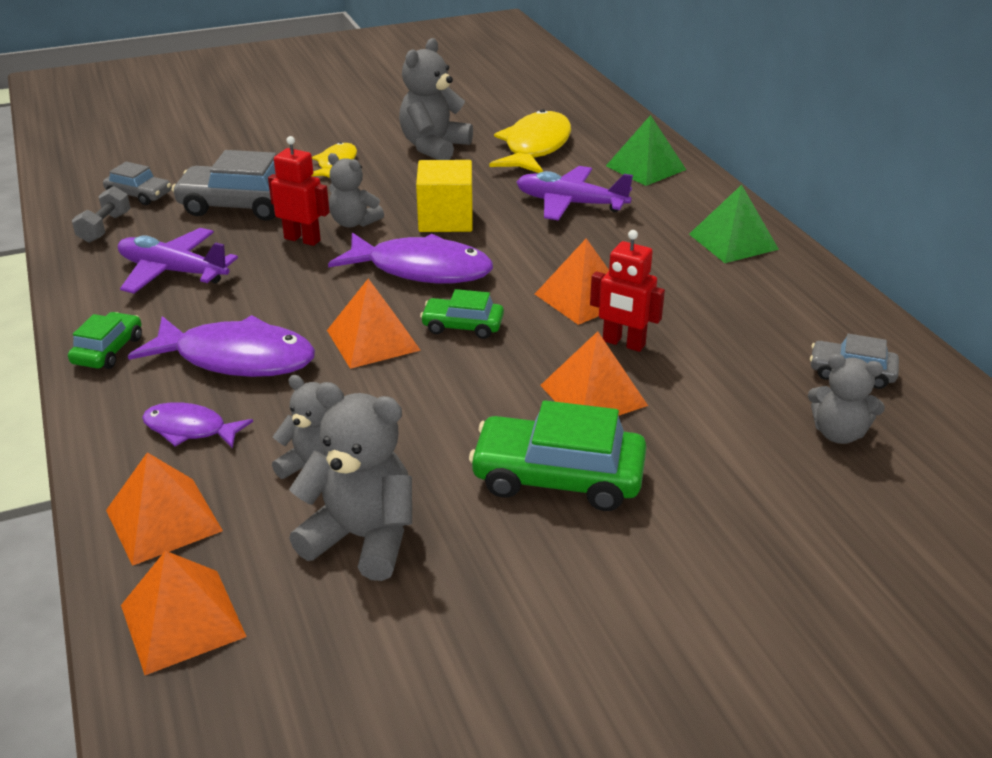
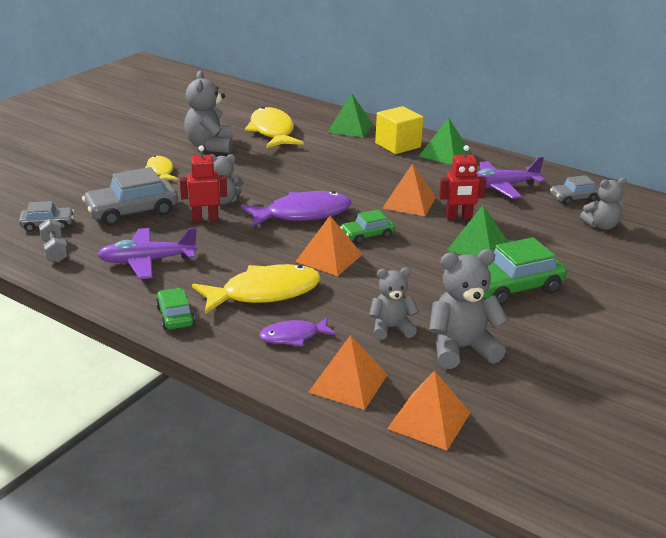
camera: 35 degrees left, 5 degrees down
purple fish [128,315,315,377] -> yellow fish [192,264,321,314]
yellow cube [416,160,473,232] -> yellow cube moved to [375,106,423,154]
purple plane [517,166,633,221] -> purple plane moved to [476,157,545,199]
orange pyramid [540,331,648,416] -> green pyramid [447,205,508,257]

